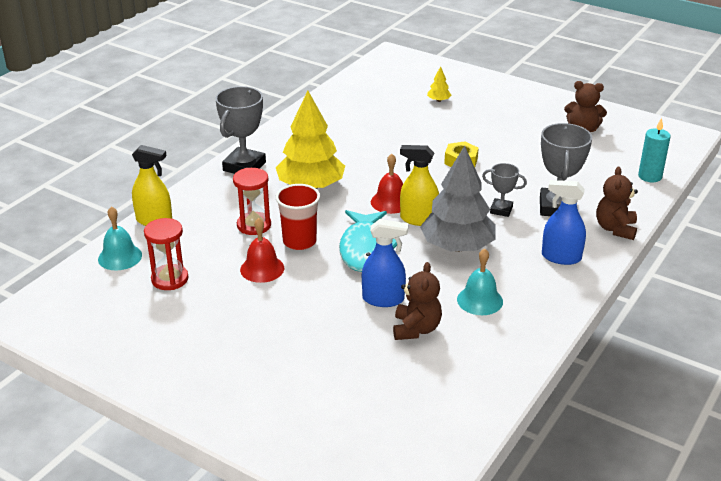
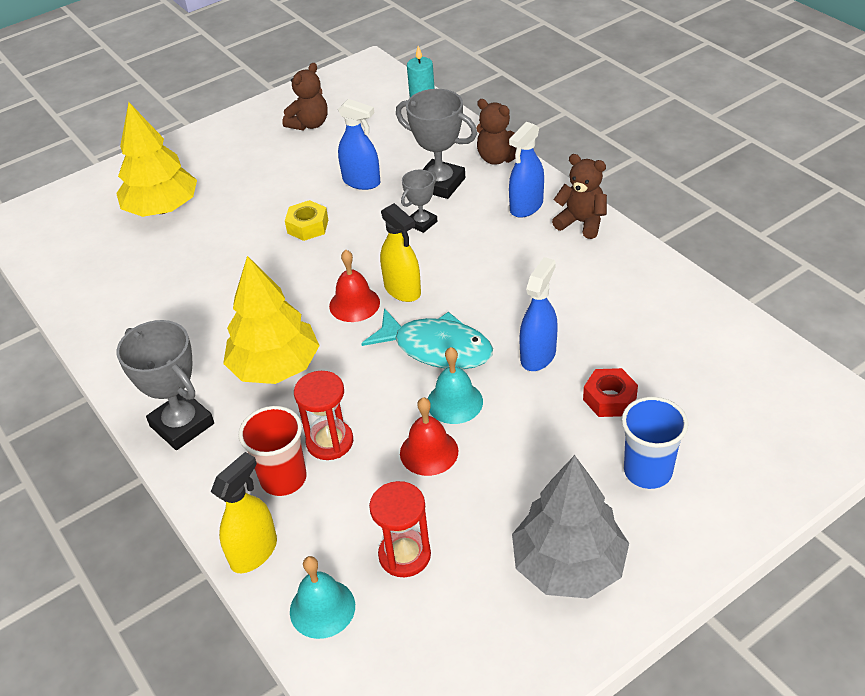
camera: 65 degrees left, 10 degrees up
red cup [275,184,320,250] -> red cup moved to [239,406,307,496]
brown teddy bear [393,262,442,340] -> brown teddy bear moved to [552,154,607,239]
yellow spray bottle [400,145,439,226] -> yellow spray bottle turned 75 degrees counterclockwise [380,203,421,302]
grey tree [420,145,496,252] -> grey tree moved to [512,455,629,599]
yellow tree [427,66,451,102] -> yellow tree [116,102,197,217], size x2.48
turquoise bell [457,248,503,315] -> turquoise bell moved to [428,347,483,424]
none -> blue spray bottle [338,99,380,190]
none -> red nut [583,368,638,417]
none -> blue cup [622,397,688,489]

